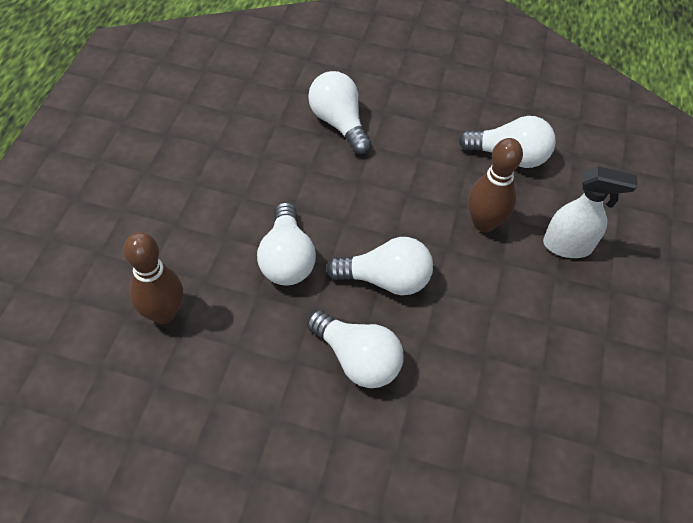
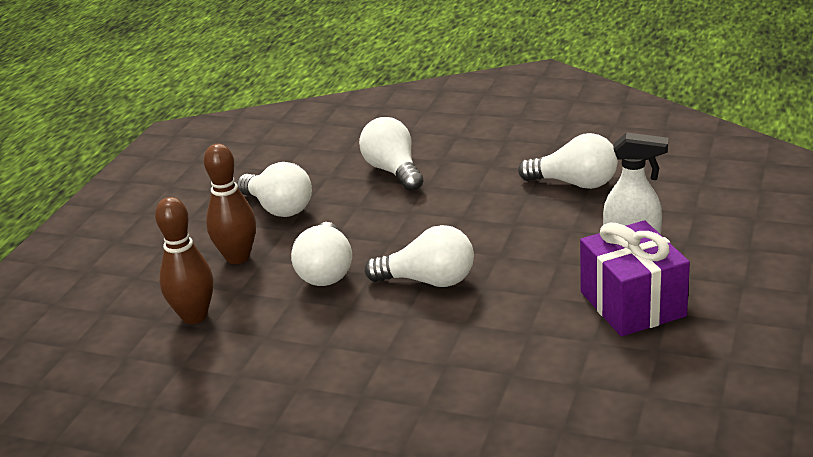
camera: 10 degrees right, 25 degrees down
white light bulb [307,310,404,388] -> white light bulb moved to [237,162,312,217]
brown bowling pin [468,138,523,232] -> brown bowling pin moved to [204,144,256,264]
none -> purple gift [580,220,690,337]

